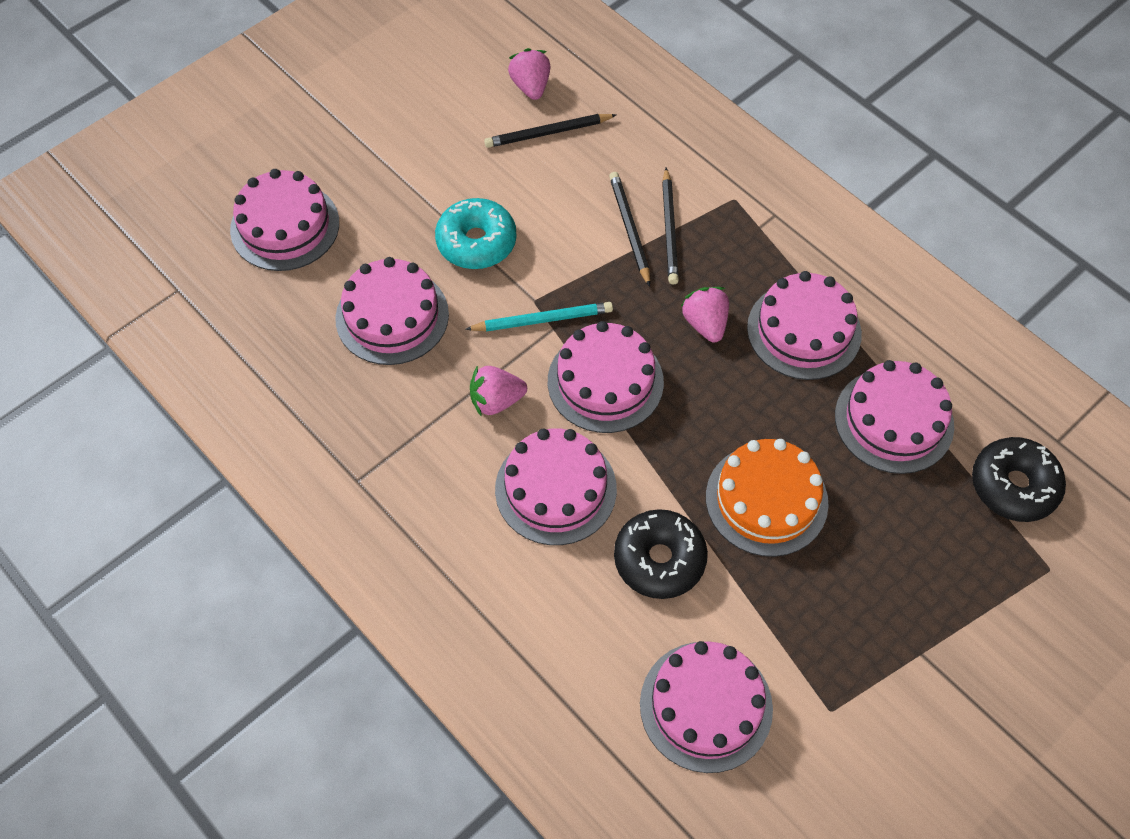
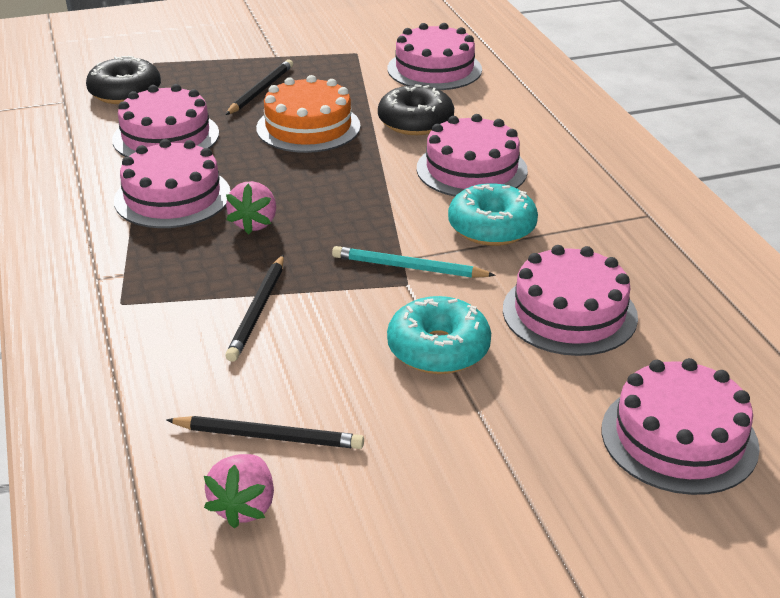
camera: 155 degrees left, 25 degrees down
pink strawberry [470,365,527,417] -> turquoise donut [448,183,538,246]
pink cake [548,321,664,433] -> none
black pencil [662,168,679,285] -> black pencil moved to [226,59,293,115]

